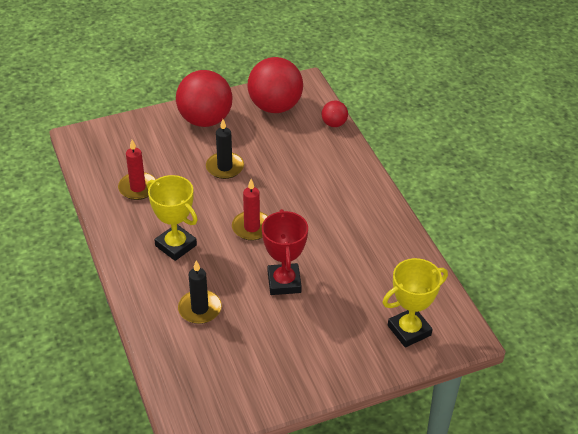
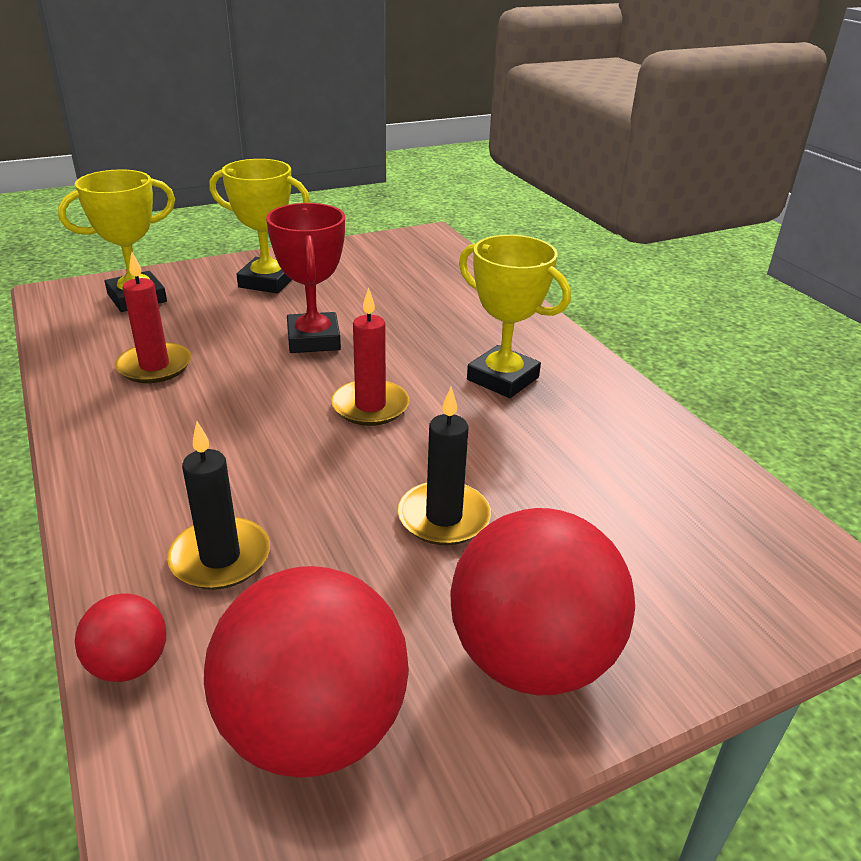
camera: 175 degrees right, 10 degrees down
red candle [118,140,156,200] -> red candle moved to [115,251,191,383]
black candle [178,260,222,324] -> black candle moved to [167,422,270,590]
none -> yellow trophy [209,159,310,294]

